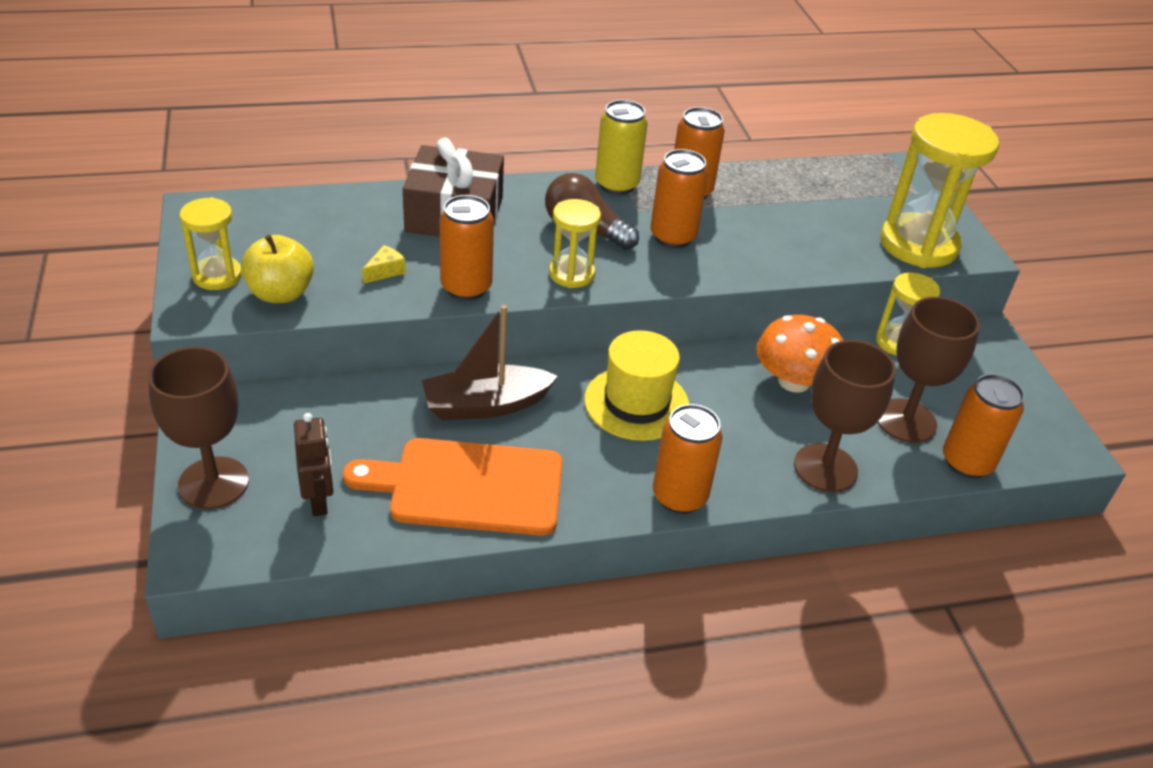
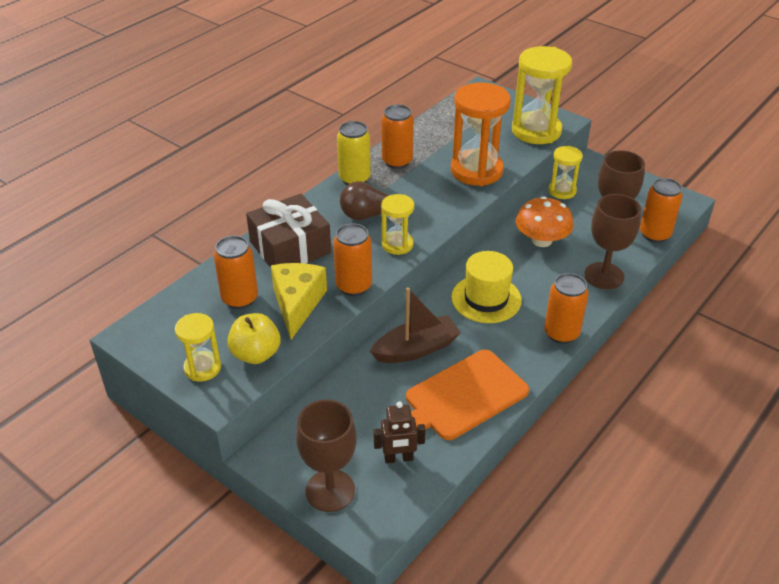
camera: 35 degrees left, 0 degrees up
brown robot [294,413,334,516] -> brown robot turned 135 degrees clockwise [373,402,425,463]
yellow cheese [362,245,406,284] -> yellow cheese [271,263,327,340], size x2.38
brown boat [422,305,558,420] -> brown boat turned 150 degrees counterclockwise [370,287,461,363]
orange can [650,149,708,248] -> orange can moved to [214,236,258,309]
none -> orange hourglass [451,82,511,186]

